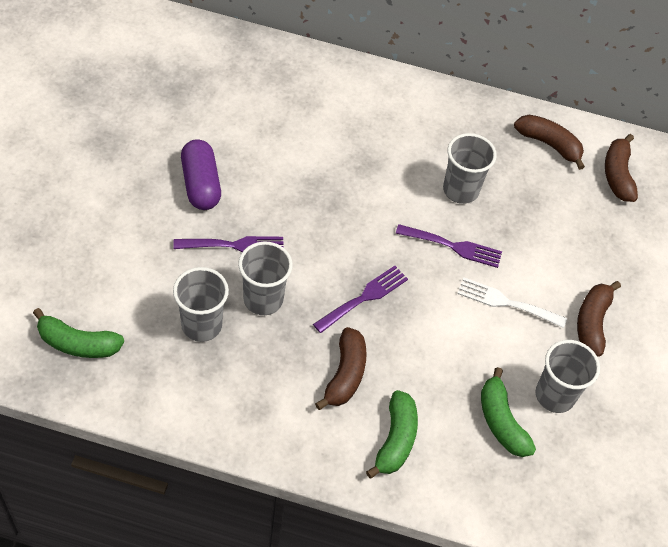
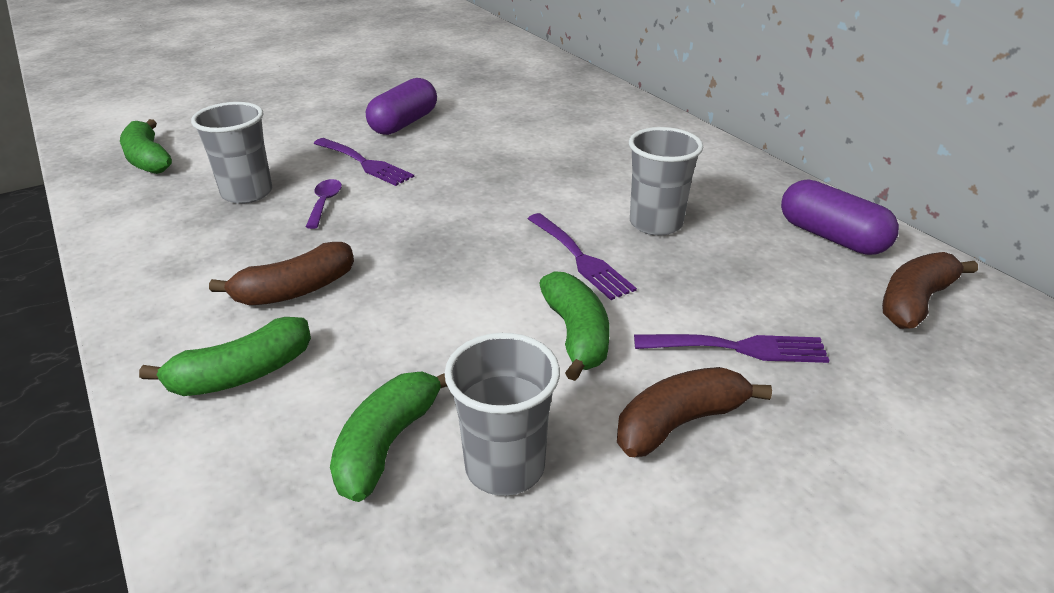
camera: 50 degrees right, 20 degrees down
grey cup [238,242,293,315] -> purple spoon [306,179,342,229]
purple fork [313,266,408,333] -> purple fork moved to [634,334,830,363]
white fork [457,277,567,328] -> green banana [539,271,610,381]
brown banana [514,115,585,170] -> purple capsule [781,179,899,255]

